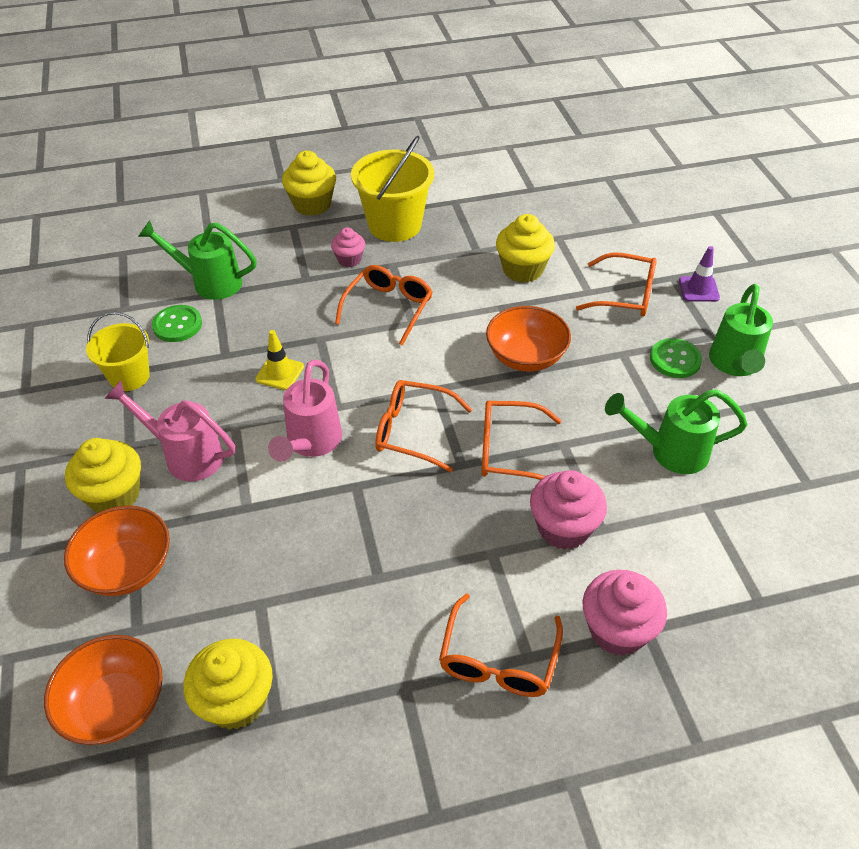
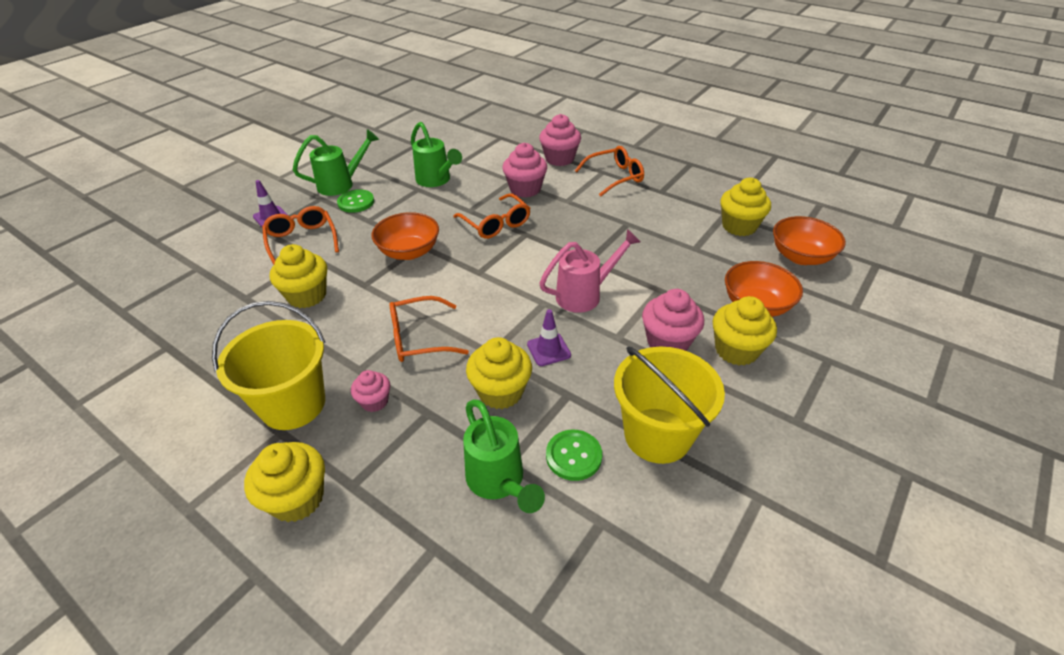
camera: 130 degrees left, 5 degrees down
yellow bucket [86,312,150,391] -> yellow bucket [614,346,725,464], size x1.58
pink watering can [104,381,235,481] -> pink cupcake [642,289,704,351]
yellow traffic cone [255,330,304,390] -> purple traffic cone [527,309,571,366]
orange glasses [375,380,473,472] -> none
none -> yellow cupcake [466,337,532,409]

